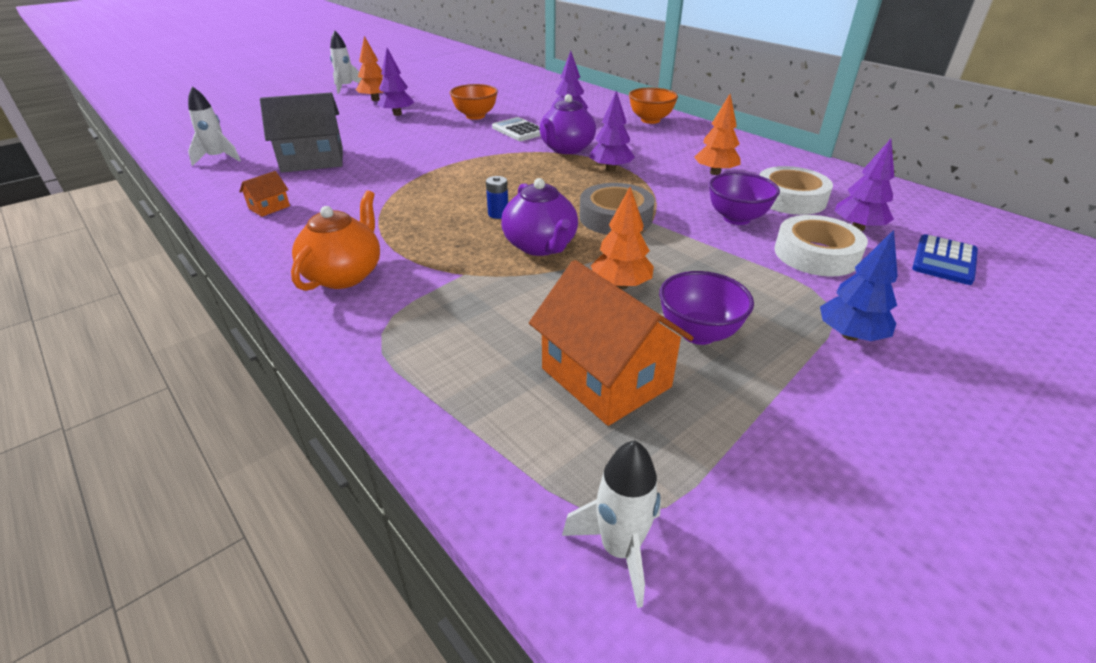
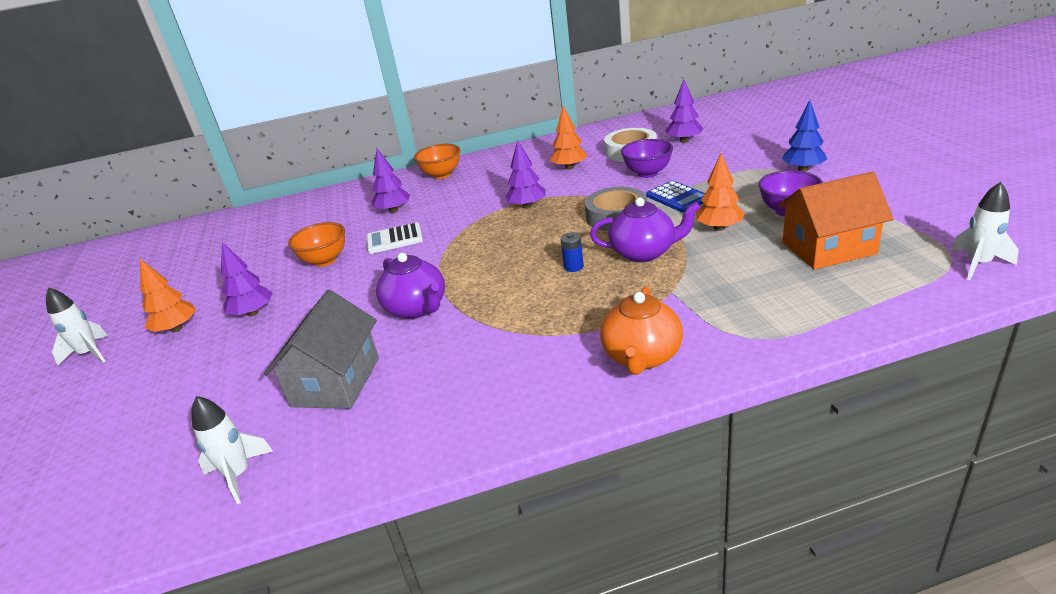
camera: 60 degrees left, 5 degrees down
orange house [239,171,290,217] -> none
orange teapot [291,190,380,291] -> orange teapot turned 120 degrees counterclockwise [600,286,683,375]
purple teapot [540,94,596,154] -> purple teapot moved to [376,253,445,319]
white tape [774,215,868,276] -> none
blue calculator [912,234,978,285] -> blue calculator moved to [646,181,705,212]

